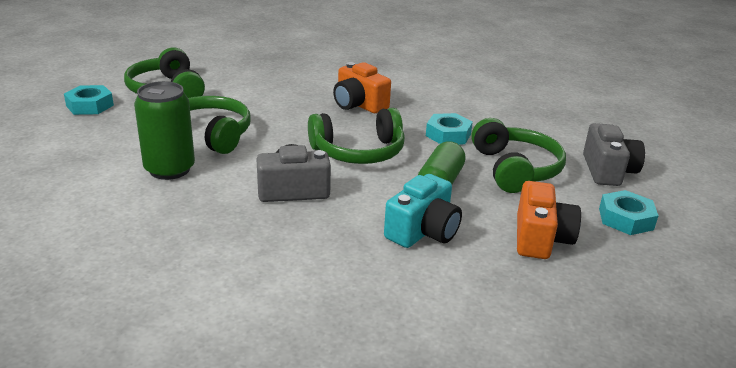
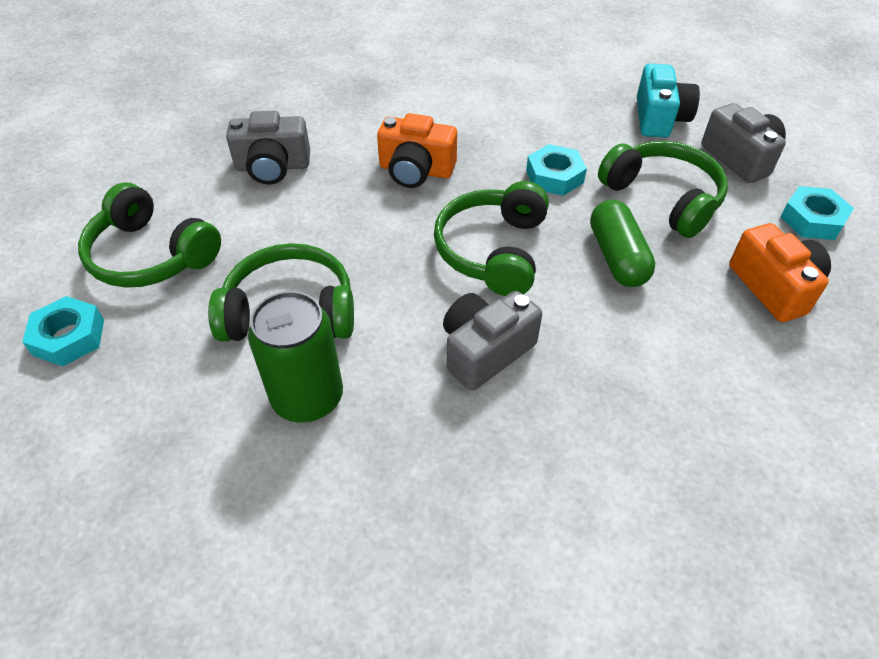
camera: 30 degrees left, 20 degrees up
green headphones [308,108,405,164] -> green headphones turned 150 degrees clockwise [434,181,549,296]
turquoise camera [384,174,462,248] -> turquoise camera moved to [637,64,700,138]
none -> grey camera [226,111,310,185]

